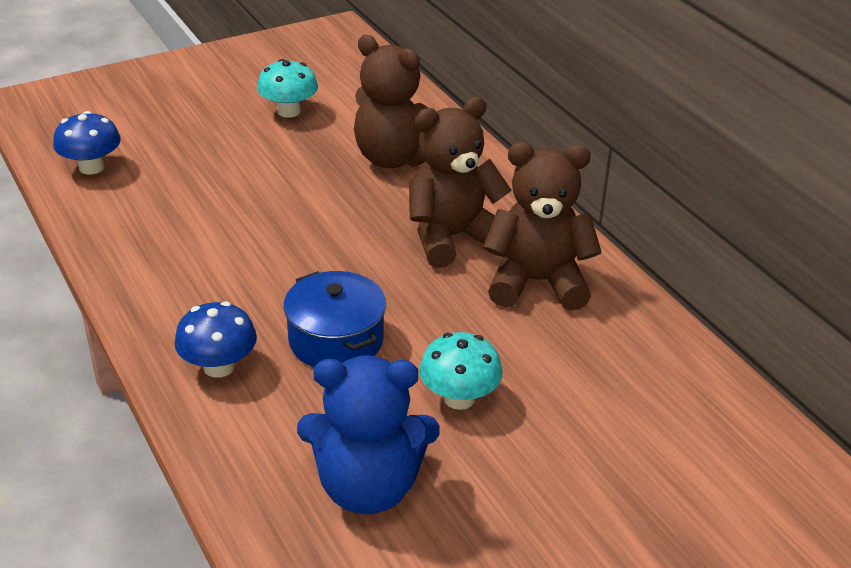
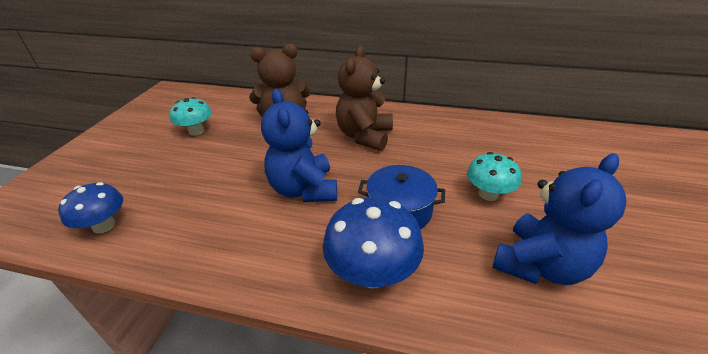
camera: 45 degrees left, 0 degrees up
blue mushroom [174,301,257,378] -> blue mushroom [322,197,424,288], size x1.52
brown teddy bear [483,142,602,310] -> none
none -> blue teddy bear [261,89,337,202]

